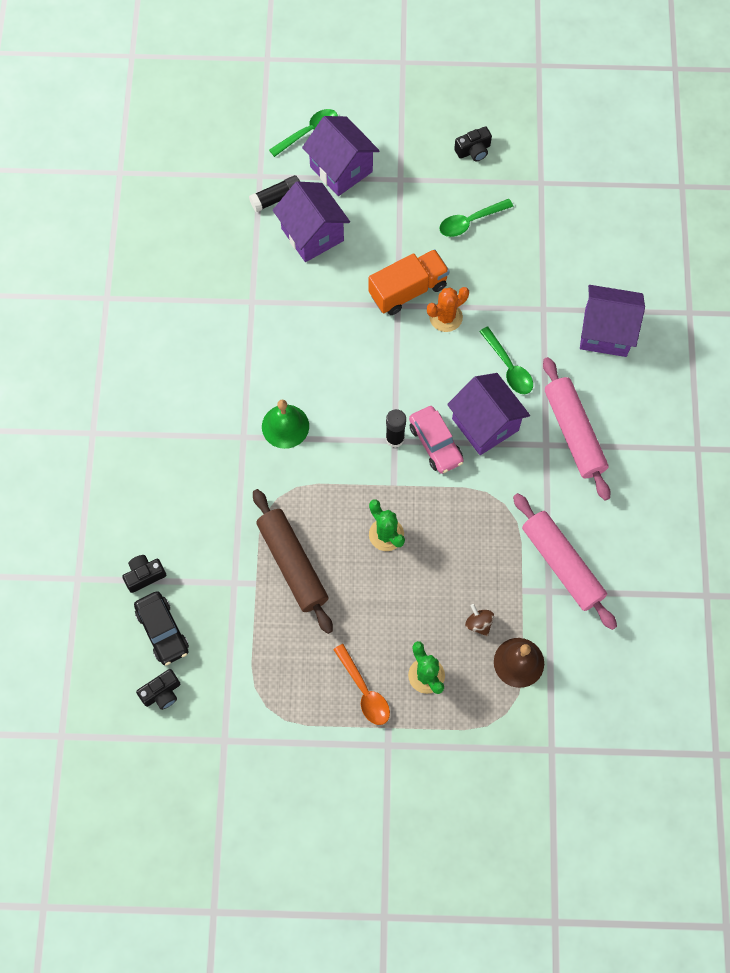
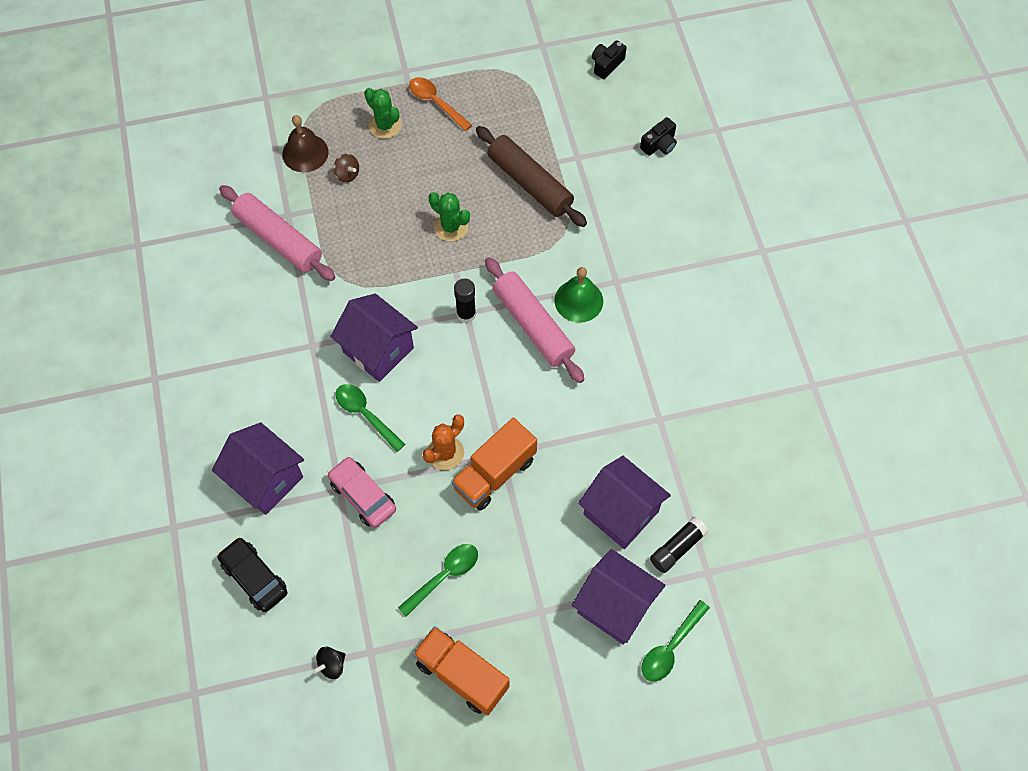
camera: 165 degrees right, 5 degrees down
black car [134,591,189,665] -> black car moved to [217,537,288,612]
pink car [409,406,464,474] -> pink car moved to [327,457,396,528]
black camera [454,126,492,161] -> orange truck [413,626,509,716]
pink rolling pin [543,357,611,500] -> pink rolling pin moved to [485,257,585,383]
purple house [580,285,645,357] -> purple house turned 45 degrees clockwise [212,422,304,515]
none -> black spinning top [313,647,346,679]

